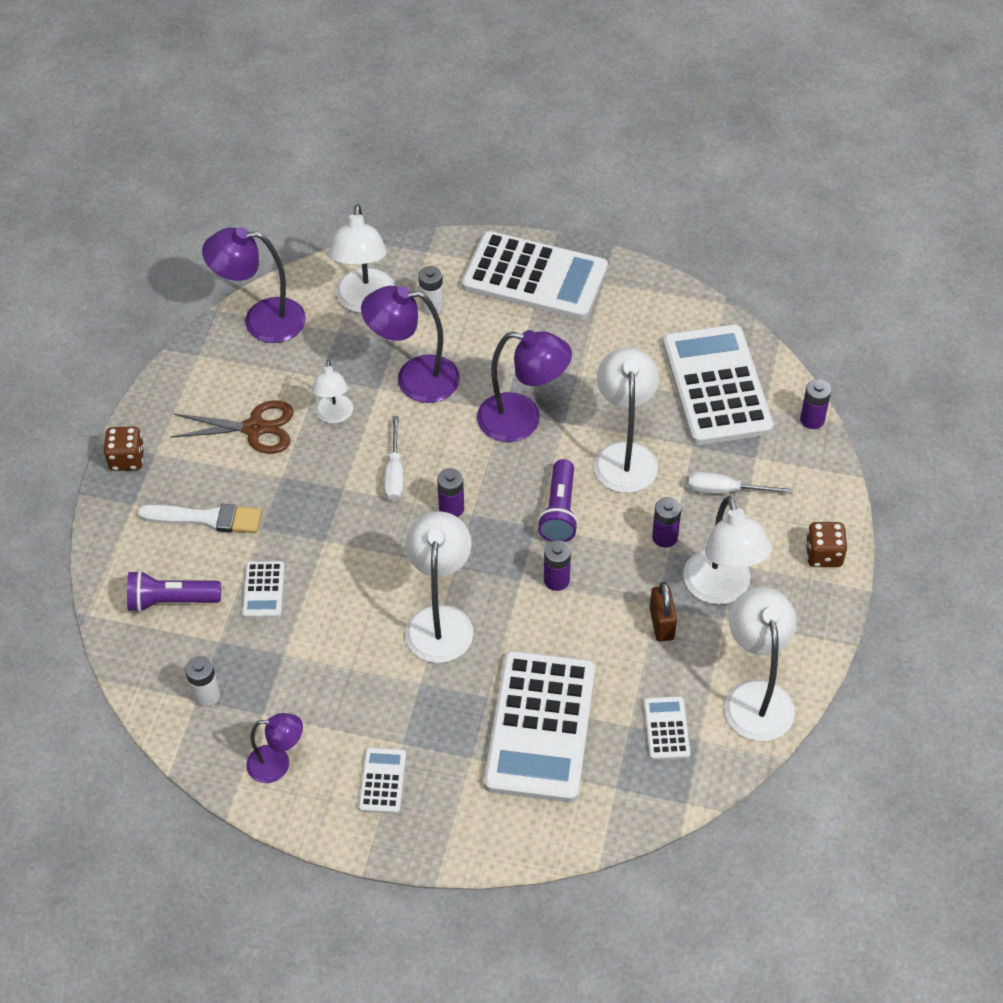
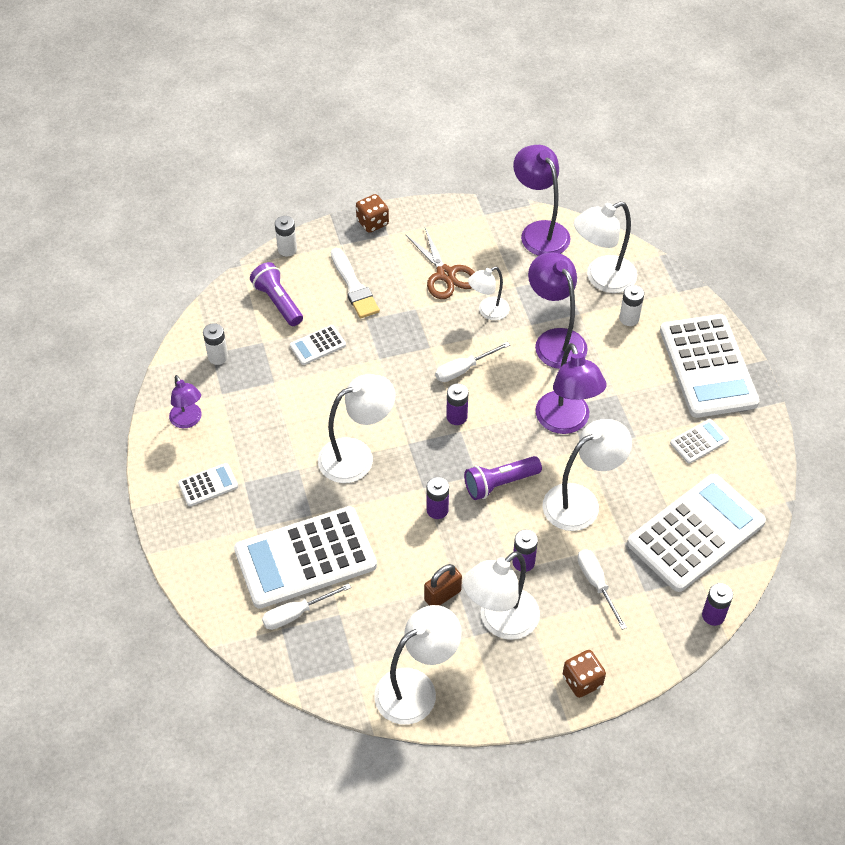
camera: 60 degrees right, 0 degrees up
white calculator [644,696,690,760] -> white calculator moved to [670,419,729,464]
none -> white screwdriver [262,583,351,630]
none -> white battery [275,216,297,256]

